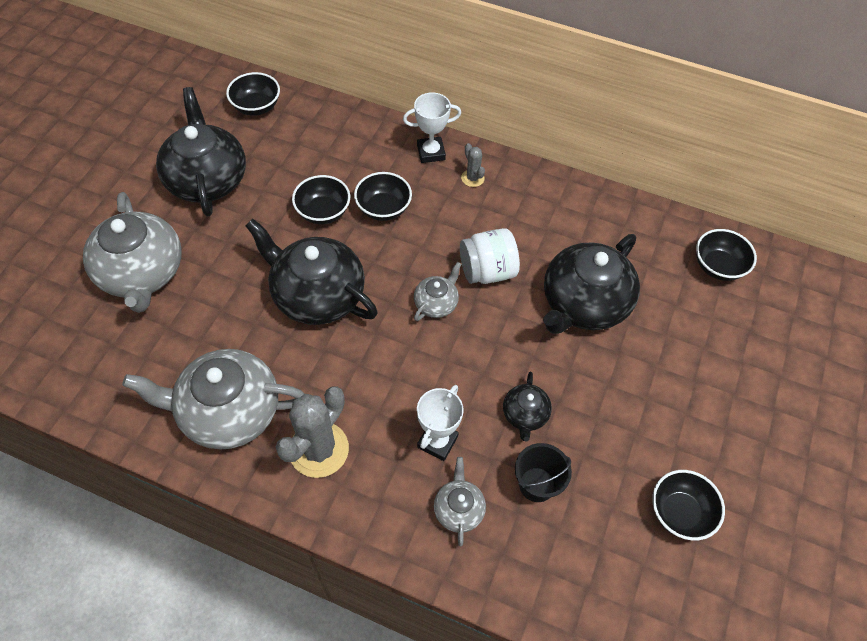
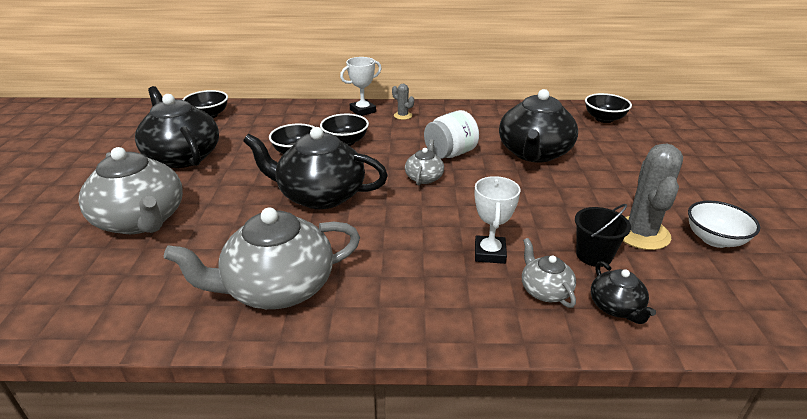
camera: 20 degrees left, 25 degrees down
grey cactus [276,386,349,478] -> grey cactus moved to [623,143,683,250]
black teapot [503,372,552,442] -> black teapot moved to [591,261,656,324]
black bowl [652,470,725,540] -> white bowl [688,201,760,248]

